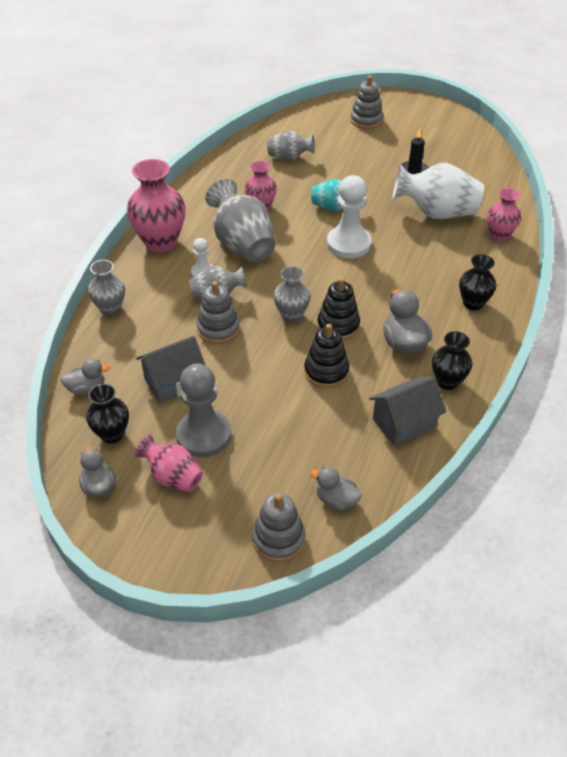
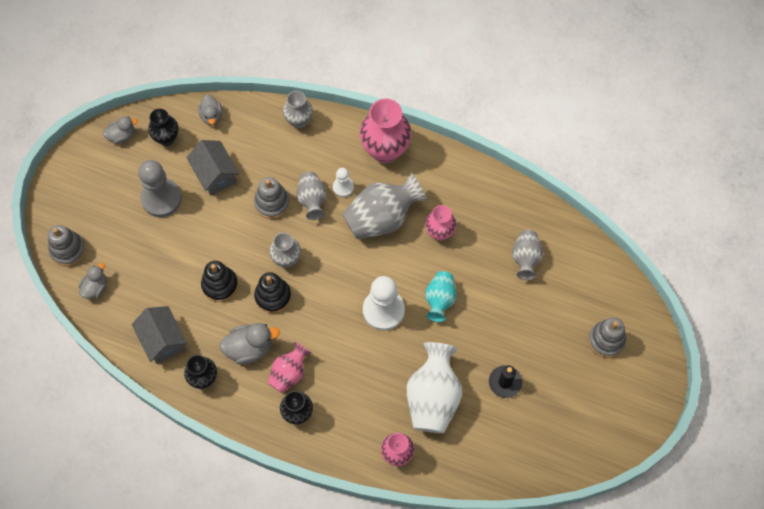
camera: 90 degrees right, 20 degrees up
pink vase [135,435,203,492] -> pink vase moved to [268,342,311,393]

